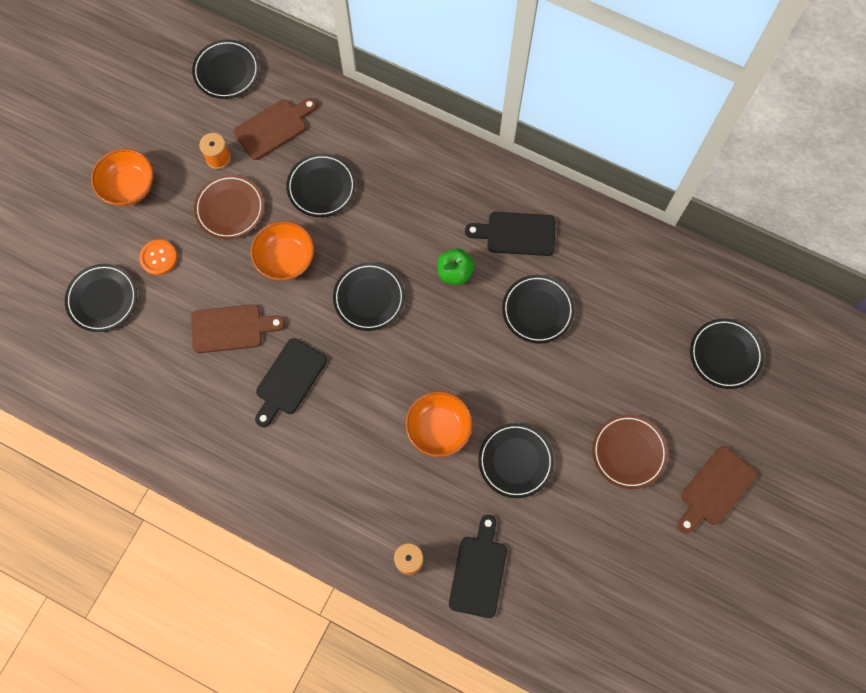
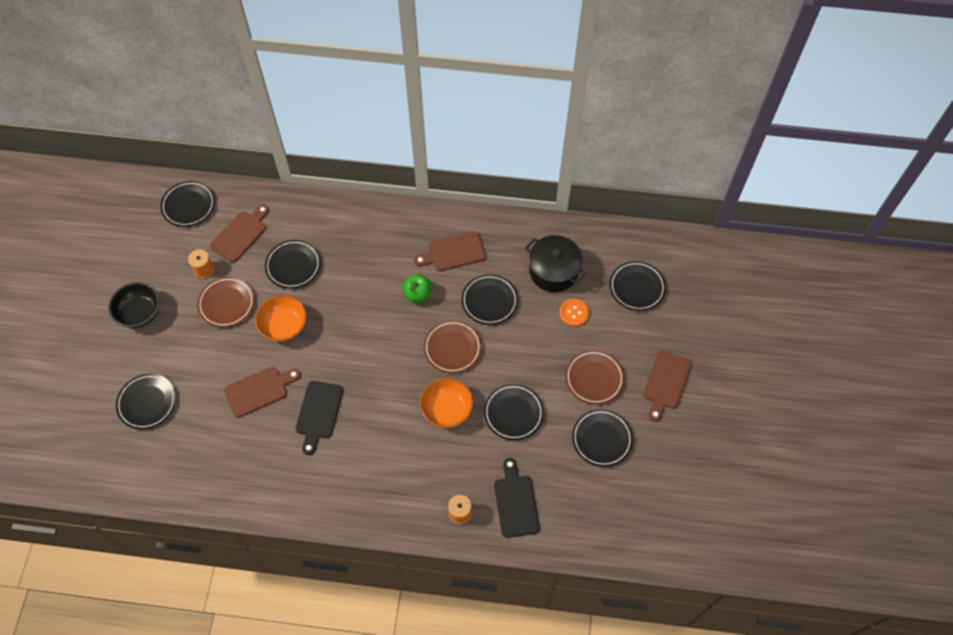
camera: 20 degrees left, 10 degrees down
orange bowl [91,149,154,206] -> black bowl [108,282,160,328]
orange button [139,239,177,275] -> orange button moved to [559,299,589,327]
black plate [333,263,405,331] -> black plate moved to [572,409,633,467]
black cutting board [465,212,555,256] -> brown cutting board [414,232,486,271]
none -> brown plate [424,320,482,373]
none -> black pot [525,235,586,292]

